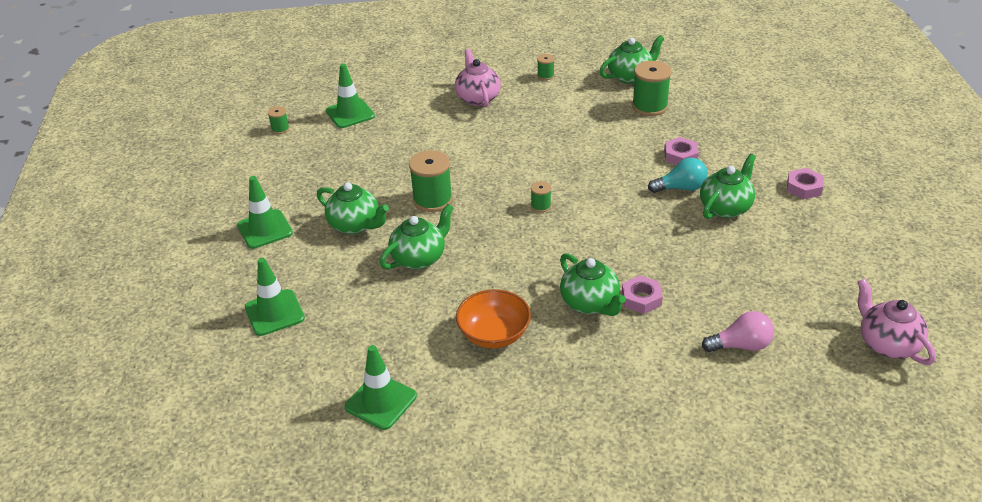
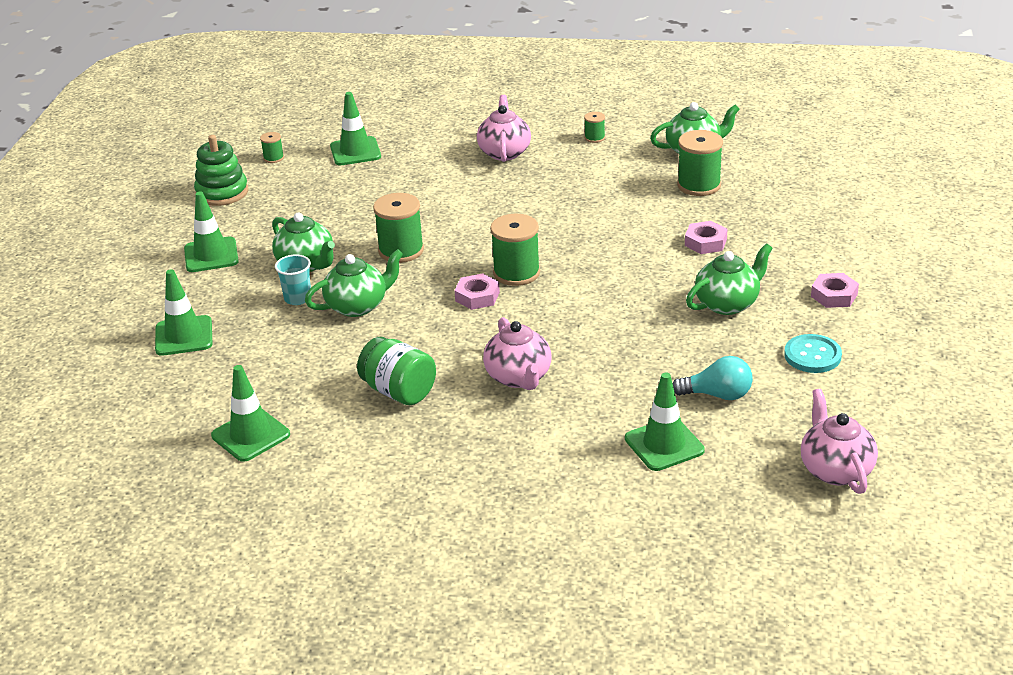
camera: 15 degrees right, 5 degrees down
orange bowl [456,289,531,348] -> green jar [357,337,436,405]
green spool [531,181,551,212] -> green spool [490,214,540,286], size x1.99
green teapot [560,253,626,316] -> pink teapot [483,317,551,390]
pink nut [622,275,663,314] -> pink nut moved to [454,273,500,310]
turquoise light bulb [648,158,708,193] -> turquoise light bulb moved to [673,356,753,400]
pink light bulb [702,311,774,352] -> green traffic cone [625,373,705,471]
none -> green stacking toy [194,135,248,206]
none -> turquoise cup [275,254,311,305]
none -> turquoise button [784,334,842,373]

